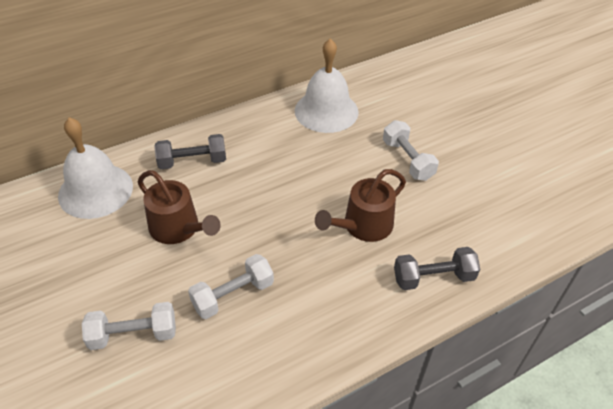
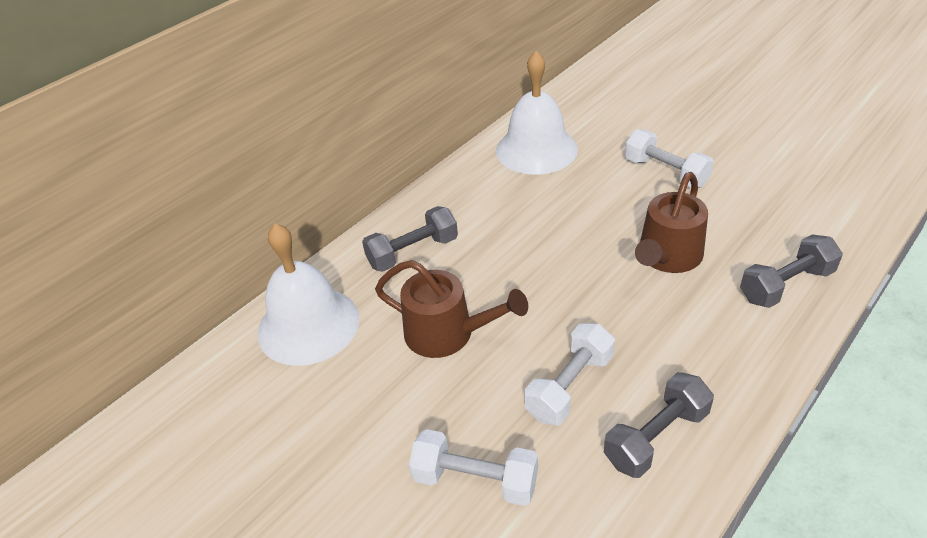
camera: 15 degrees left, 5 degrees down
white dumbbell [82,302,176,350] -> white dumbbell turned 45 degrees clockwise [409,429,538,506]
none -> grey dumbbell [604,372,714,478]

